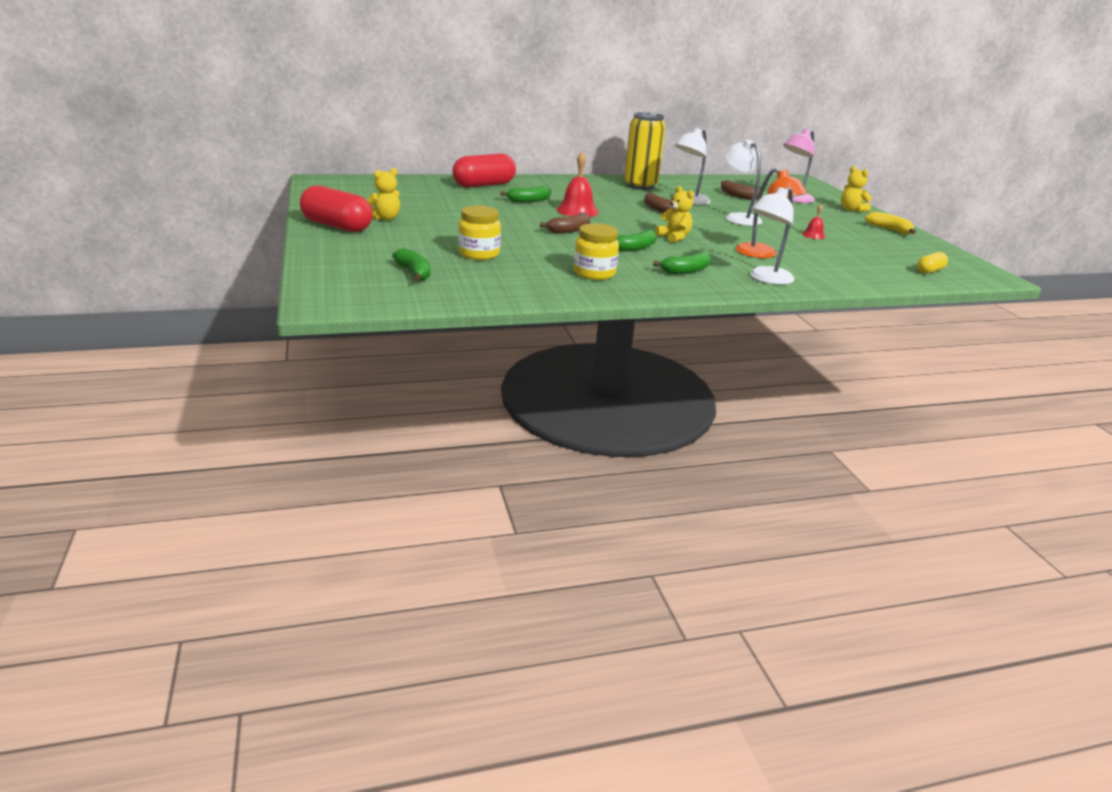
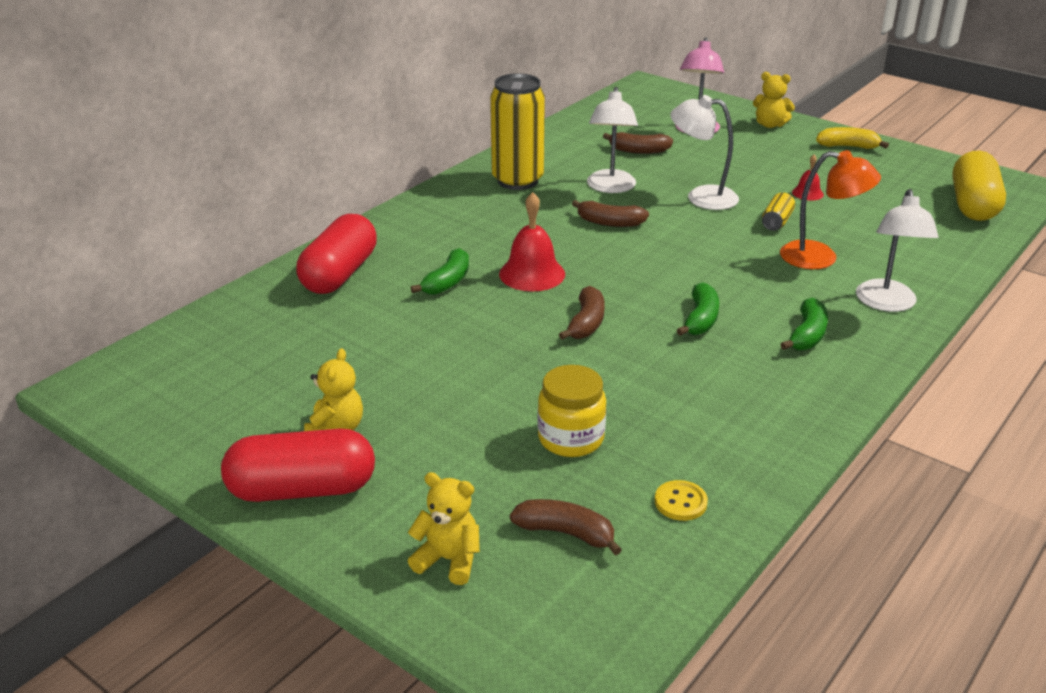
camera: 35 degrees left, 5 degrees up
green banana [392,248,430,281] -> brown banana [510,499,622,556]
yellow jar [574,223,619,280] -> none
yellow teddy bear [655,186,694,243] -> yellow teddy bear moved to [408,472,480,585]
yellow capsule [917,252,948,274] -> yellow capsule [952,151,1006,221], size x2.05
none -> yellow button [655,480,708,521]
none -> yellow can [762,192,795,231]

